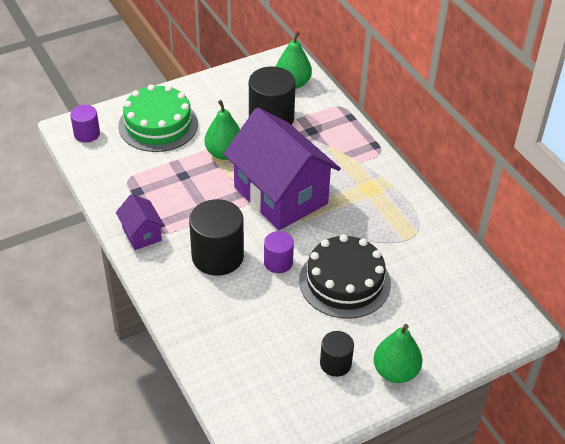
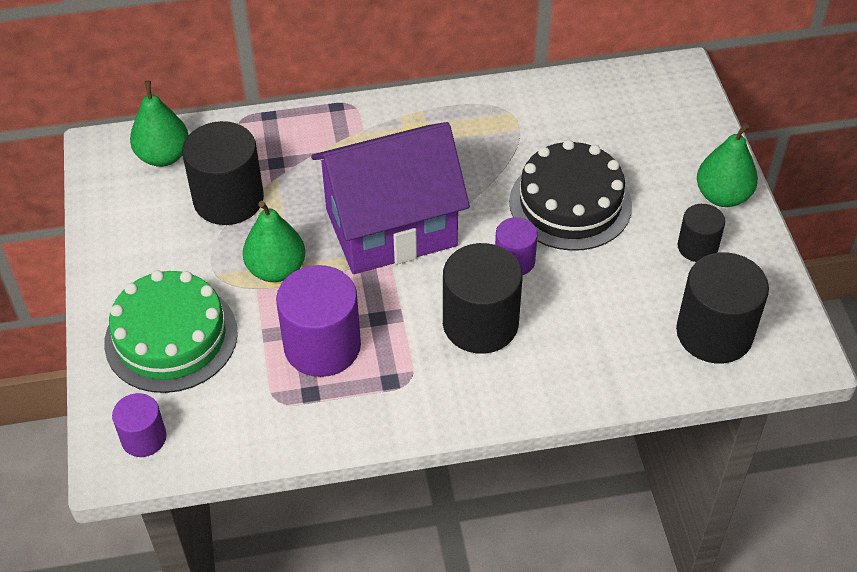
camera: 70 degrees left, 5 degrees up
purple house [116,194,165,250] -> none
none -> purple cylinder [276,265,361,377]
none -> black cylinder [676,252,769,363]

